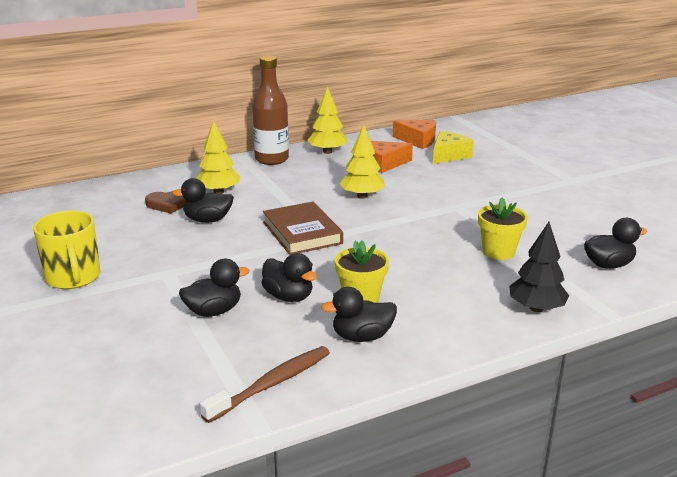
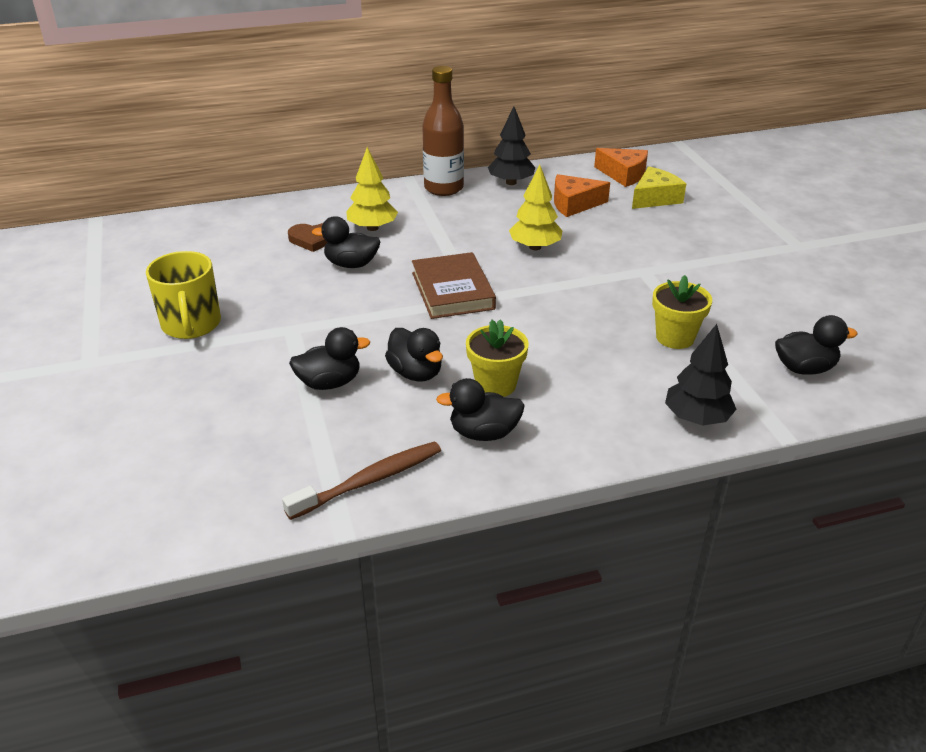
camera: 10 degrees right, 10 degrees up
yellow tree [307,86,347,154] -> black tree [488,106,535,185]

